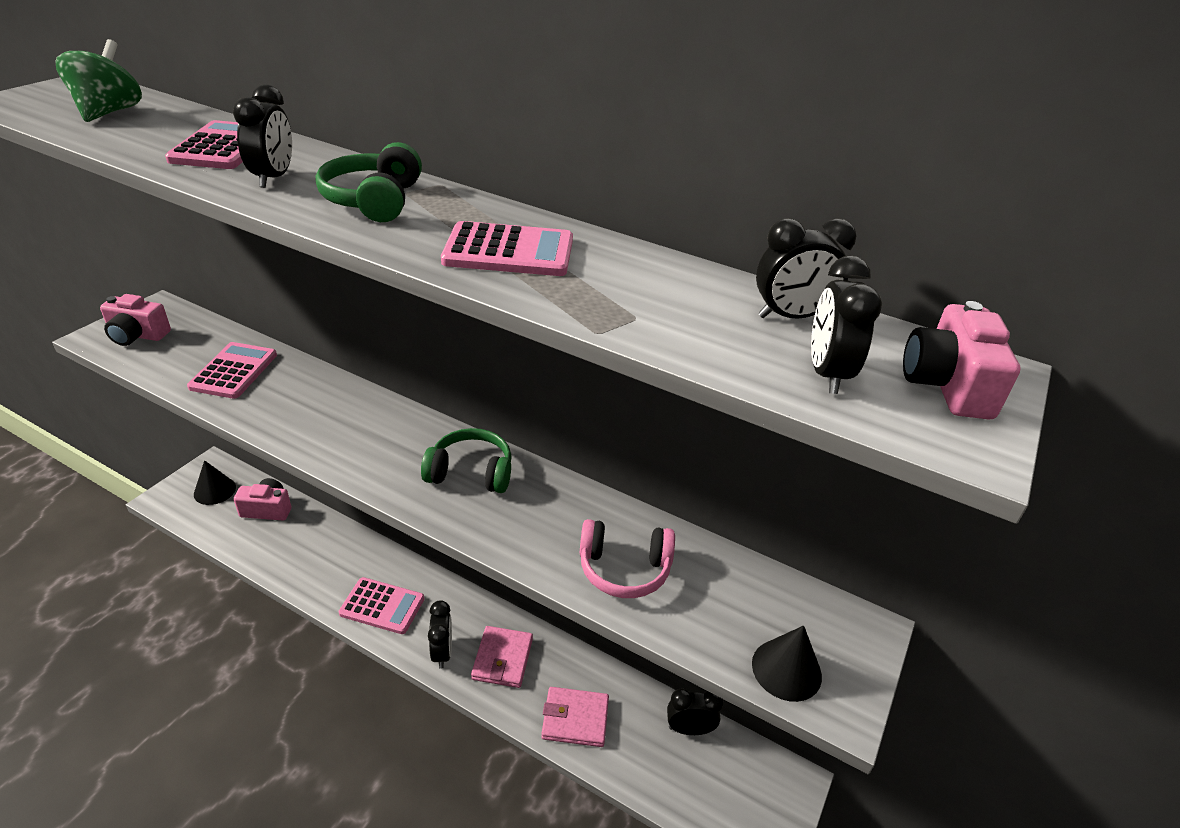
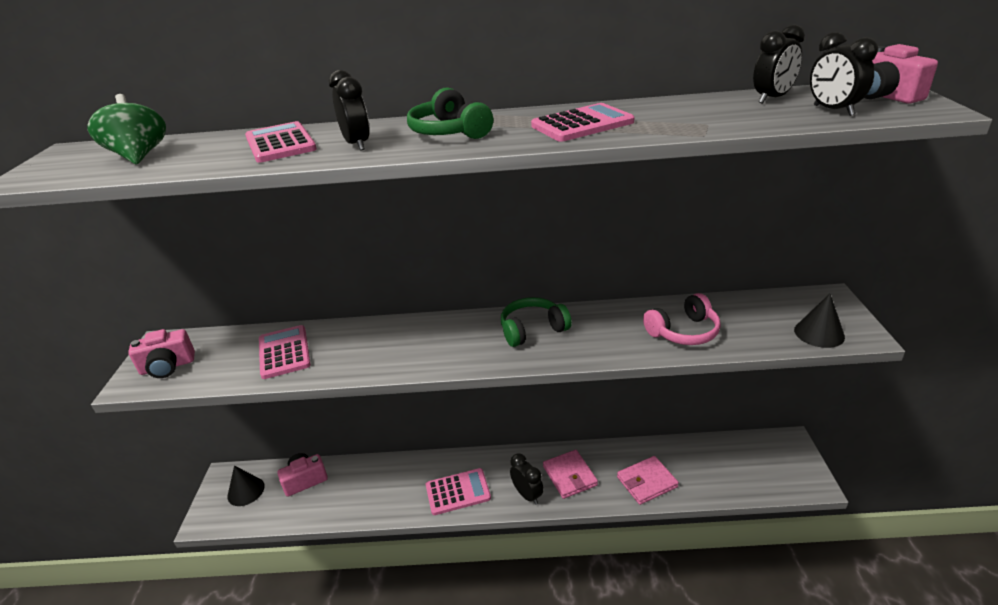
camera: 25 degrees left, 5 degrees down
black clock [667,688,724,735] -> none

